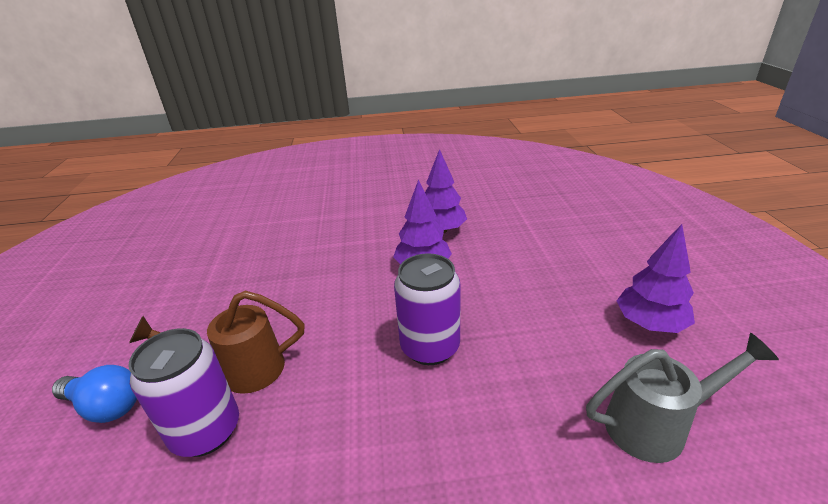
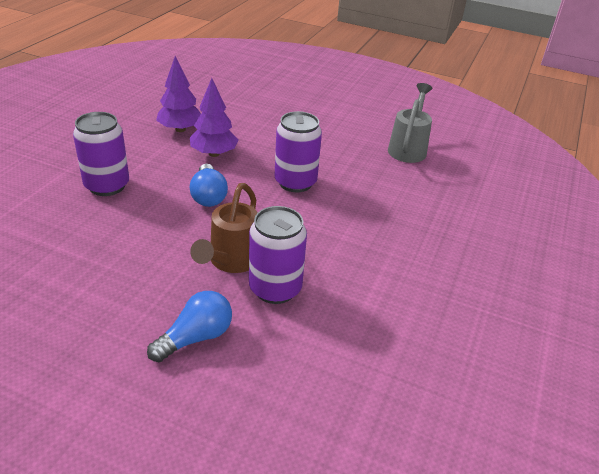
camera: 65 degrees left, 5 degrees up
purple tree [617,224,695,333] -> none
none -> purple can [73,112,129,196]
none -> blue light bulb [190,164,228,207]

